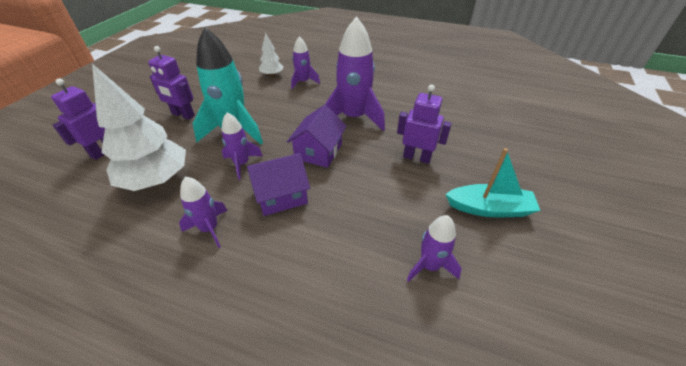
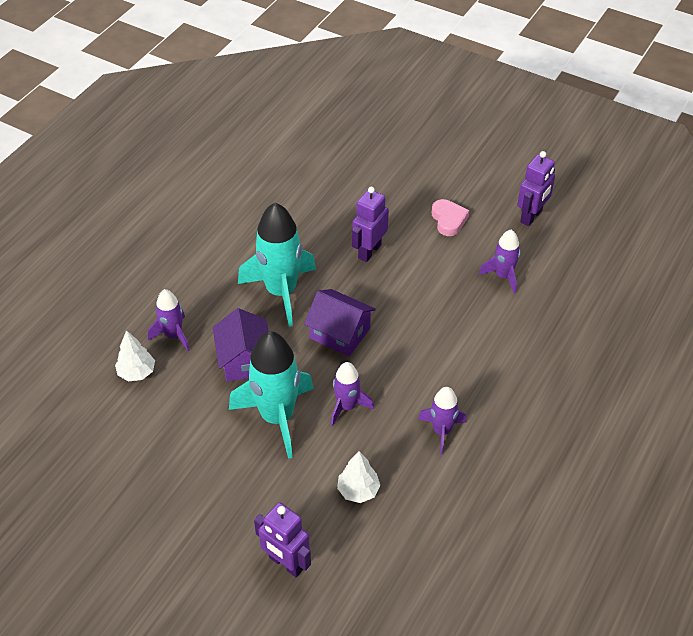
camera: 80 degrees left, 5 degrees up
white tree [92,64,186,191] -> white tree [337,451,380,503], size x0.49
purple robot [148,46,195,120] -> purple robot moved to [517,151,555,226]
purple house [247,153,310,216] -> purple house moved to [213,308,269,382]
purple rocket [325,16,385,131] -> turquoise rocket [238,203,316,327]
turquoise boat [446,148,541,217] -> pink heart [432,199,469,236]

